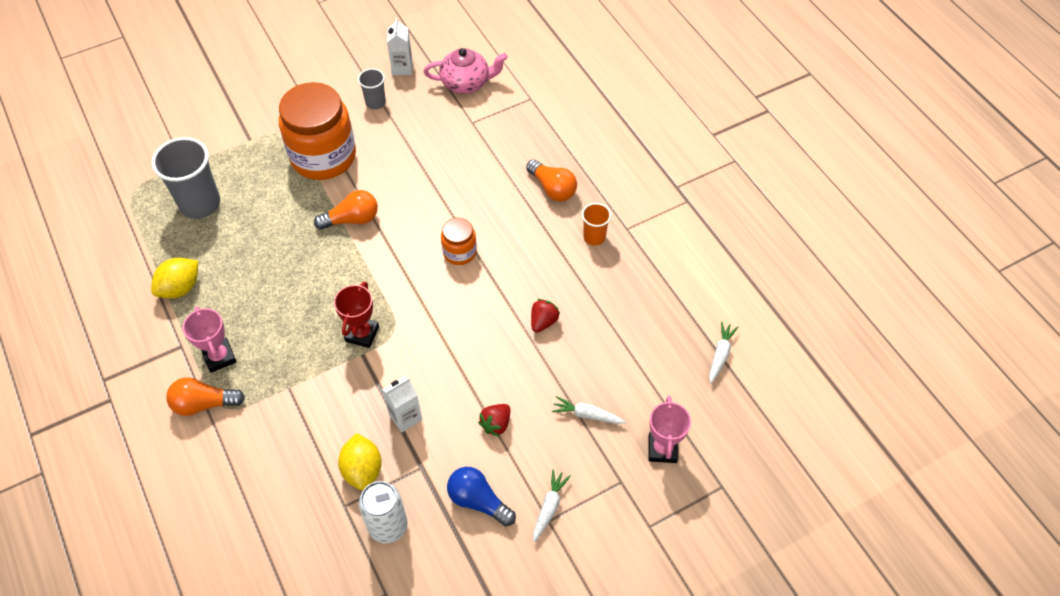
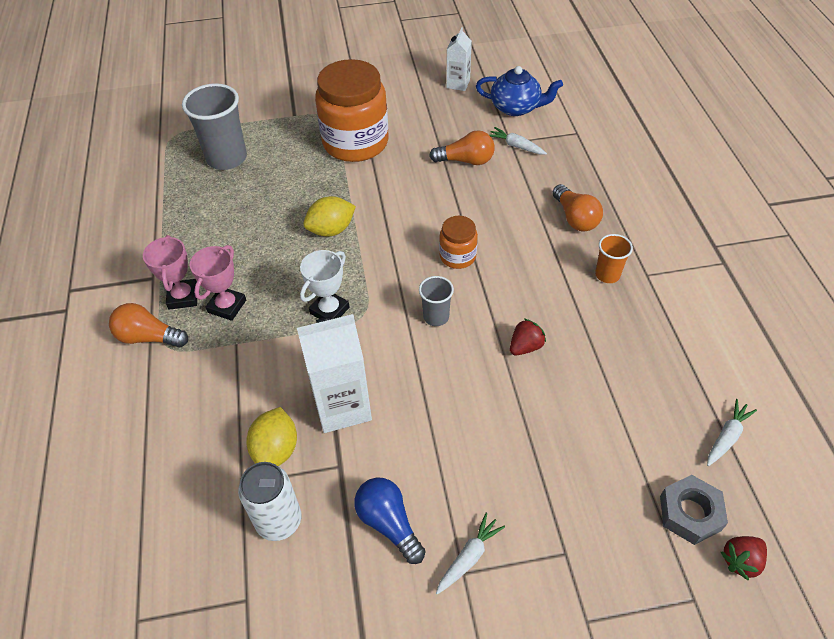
camera: 20 degrees right, 5 degrees down
yellow lemon [151,258,198,299] -> yellow lemon moved to [303,196,356,237]
orange light bulb [314,190,378,230] -> orange light bulb moved to [429,130,495,165]
red trophy [334,282,379,348] -> white trophy [300,250,350,319]
grey cup [358,68,386,109] -> grey cup moved to [419,276,454,326]
white carton [382,377,422,433] -> white carton [297,314,372,433], size x1.75
pink teapot [423,48,508,94] -> blue teapot [476,66,563,116]
red strawberry [478,404,510,436] -> red strawberry moved to [721,536,767,581]
white carrot [552,396,626,424] -> white carrot moved to [490,127,547,155]
pink trophy [648,396,691,463] -> pink trophy moved to [190,245,246,321]
none -> grey nut [660,475,728,545]

